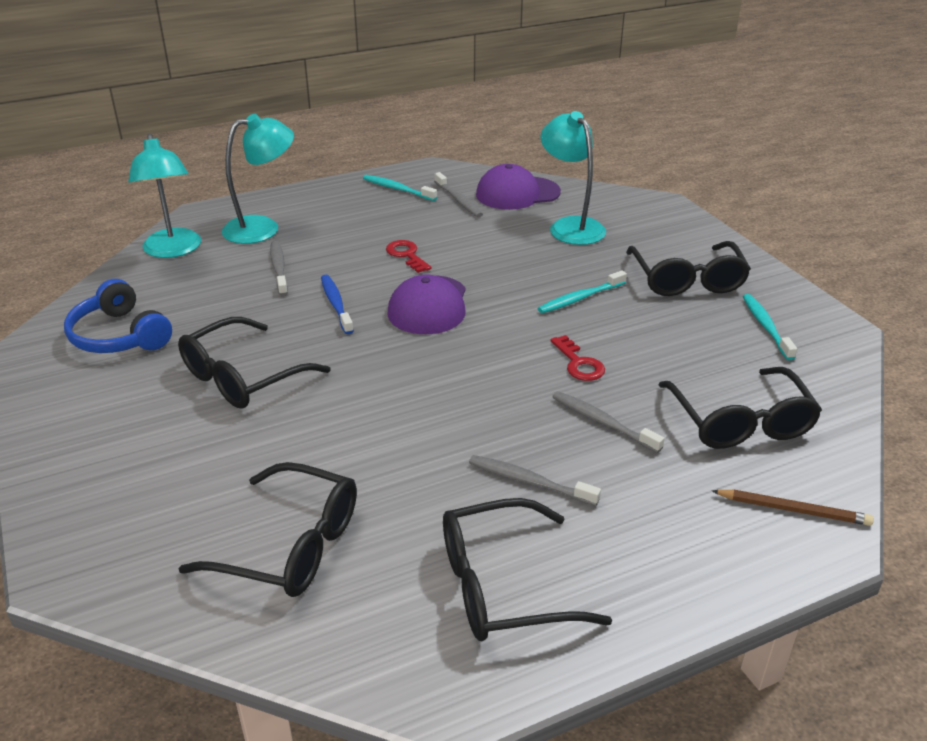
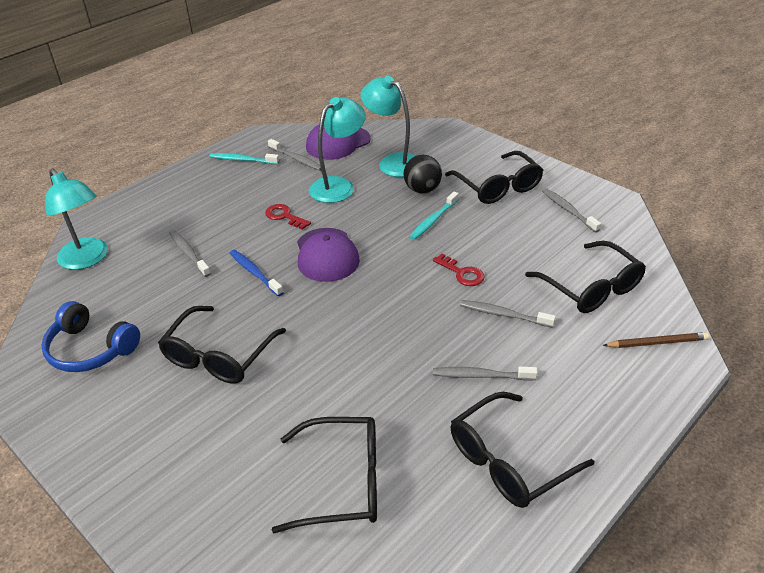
camera: 20 degrees left, 5 degrees up
turquoise lamp [222,114,294,244] -> turquoise lamp moved to [309,97,366,203]
turquoise toothbrush [743,294,797,360] -> grey toothbrush [542,188,601,233]
none -> black ball [403,155,442,193]

